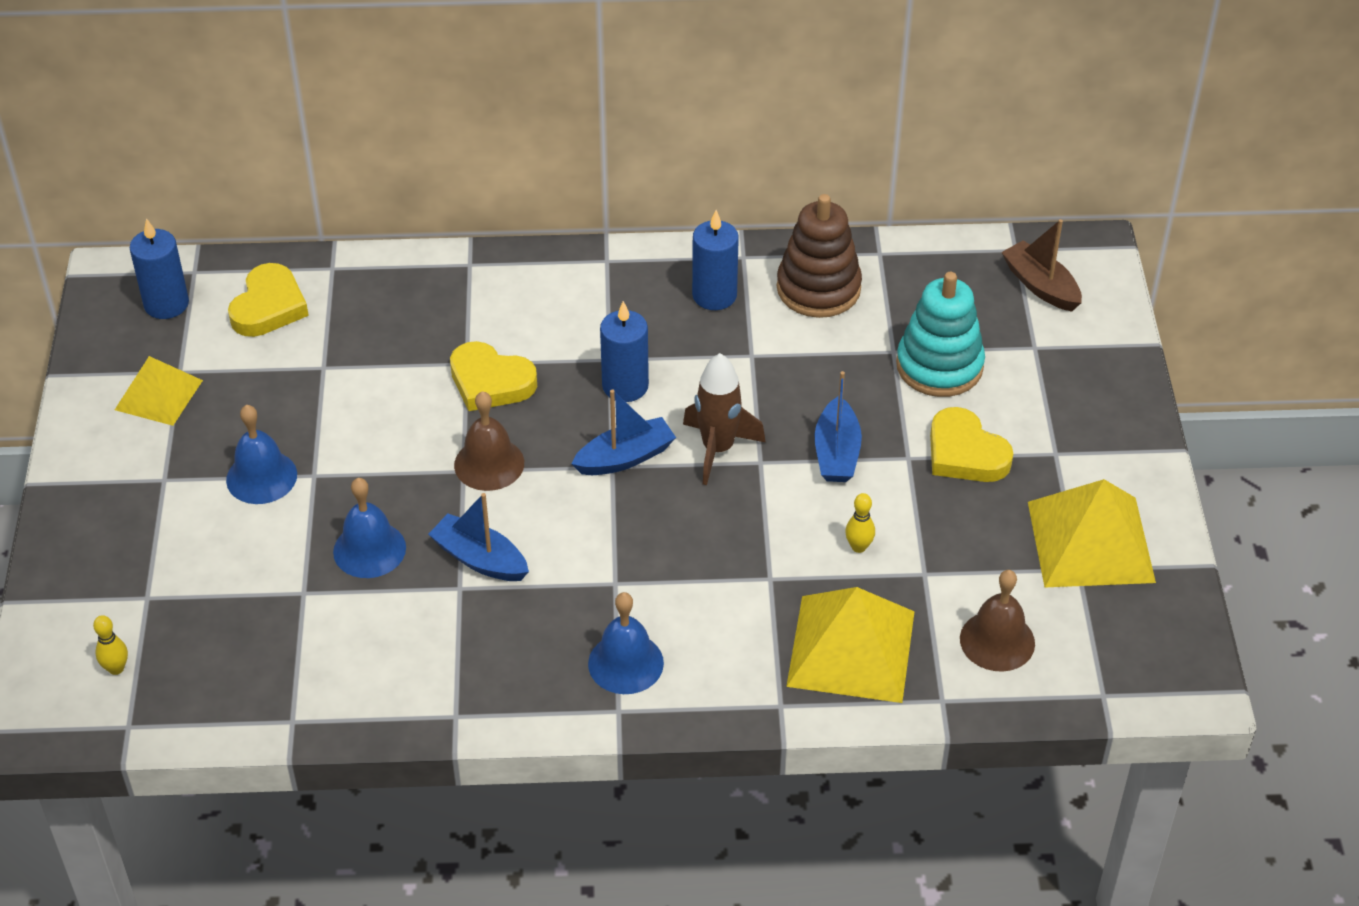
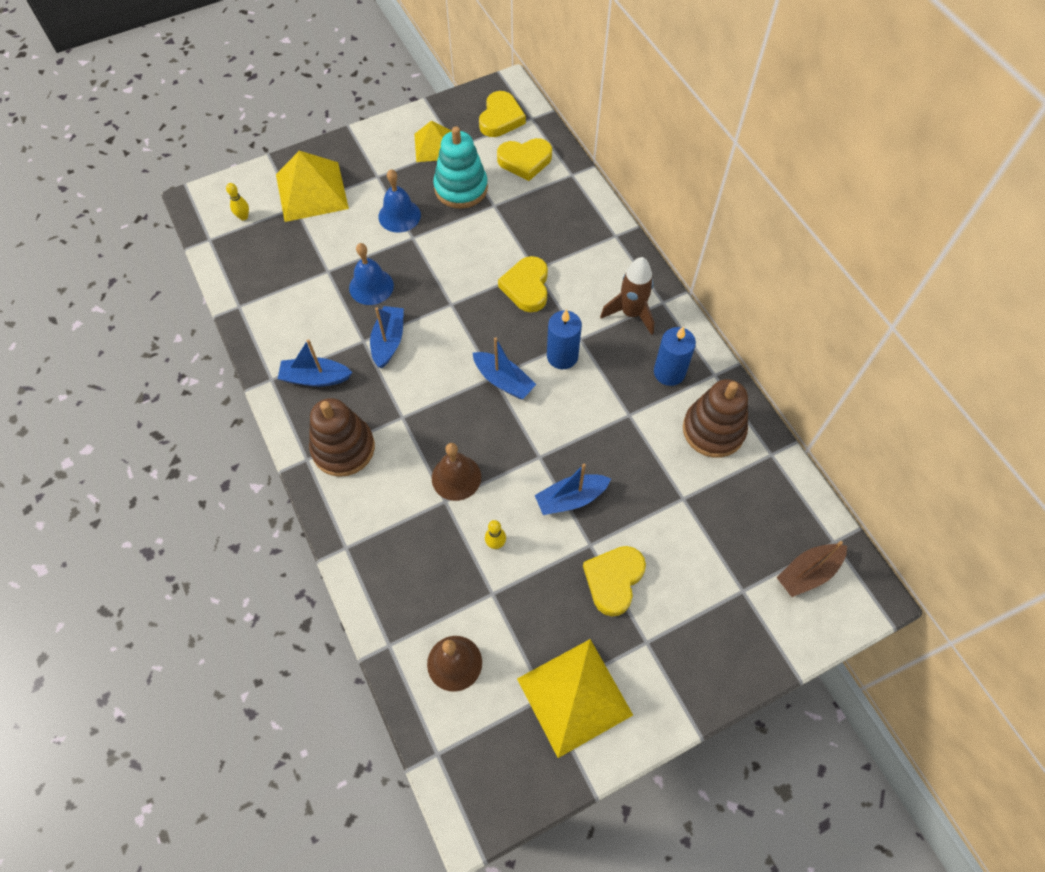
camera: 65 degrees right, 15 degrees up
blue candle [130,218,189,319] -> yellow heart [479,91,526,137]
brown bell [454,391,524,491] -> brown bell moved to [432,443,481,501]
blue bell [588,592,664,694] -> brown stacking toy [309,398,375,477]
brown rocket [683,353,766,485] -> brown rocket moved to [600,257,654,335]
yellow pyramid [786,587,915,703] -> yellow pyramid moved to [276,151,349,222]
turquoise stacking toy [896,272,985,397] -> turquoise stacking toy moved to [433,126,488,209]
brown boat [1001,219,1082,312] -> brown boat turned 150 degrees counterclockwise [776,541,847,597]
none -> blue boat [278,339,352,387]

